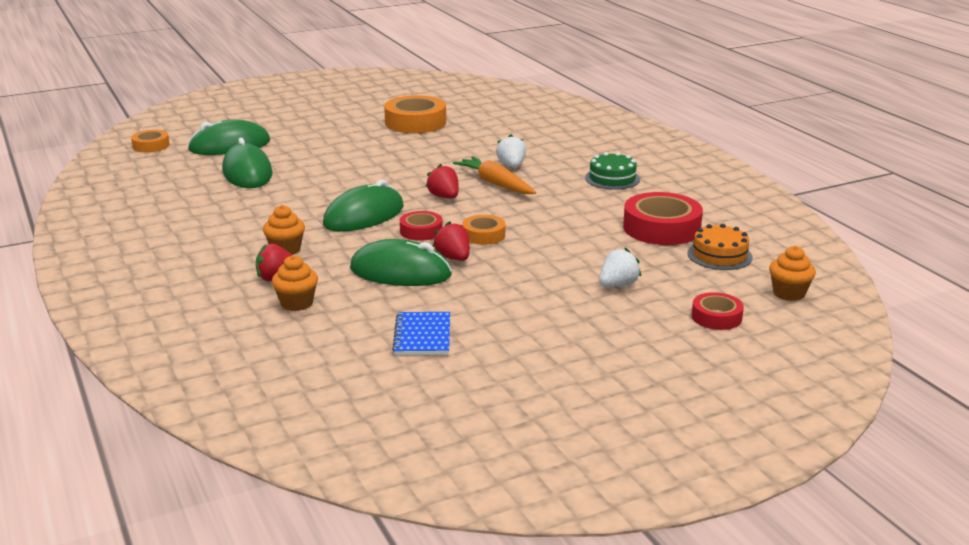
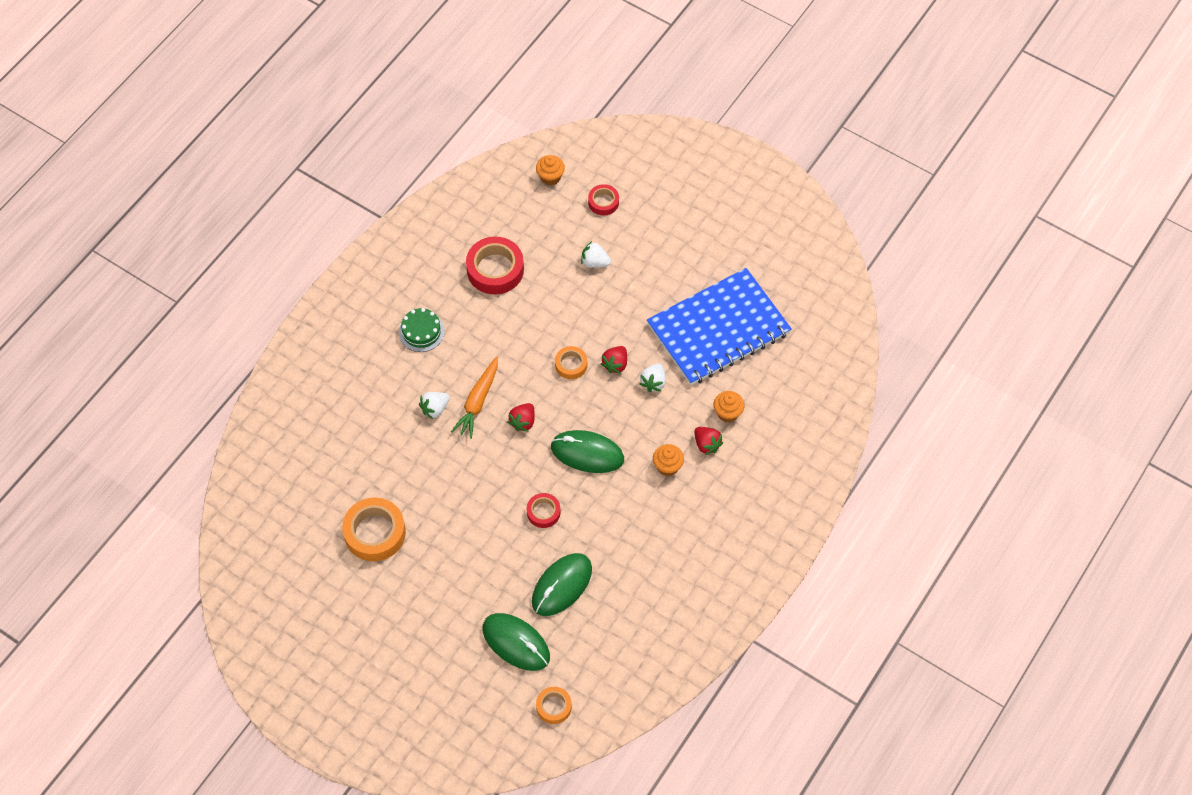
camera: 120 degrees left, 35 degrees up
green mouse [350,239,452,286] -> white strawberry [640,364,666,392]
blue notebook [392,312,450,355] -> blue notebook [647,268,792,385], size x2.49
red tape [400,211,443,241] -> red tape moved to [527,493,560,528]
orange cake [688,224,752,270] -> none

